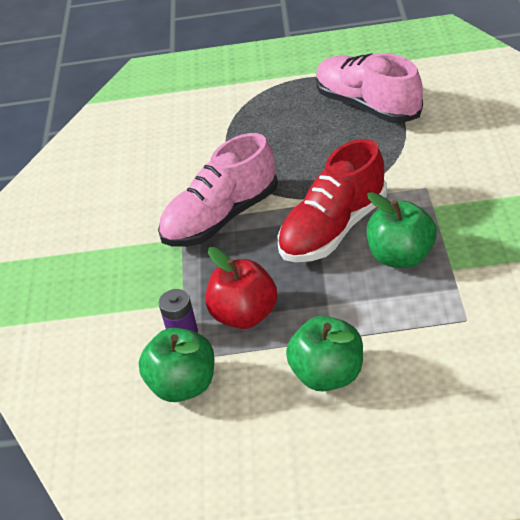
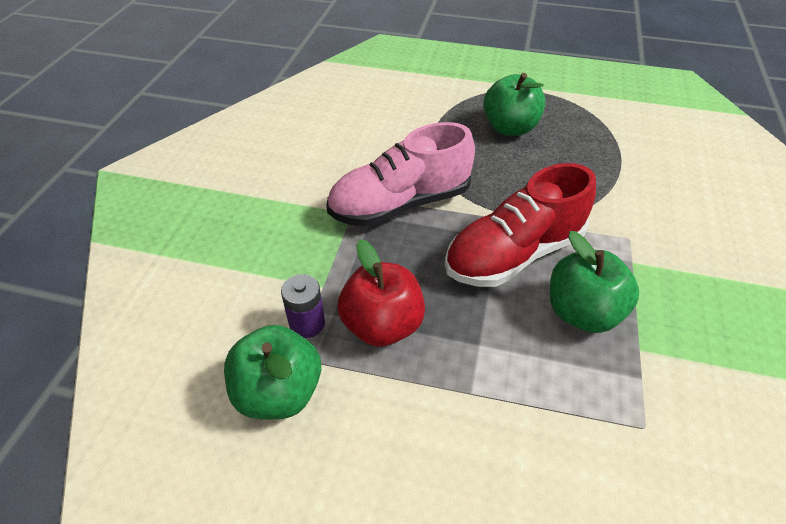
camera: 10 degrees right, 5 degrees up
green apple [286,316,363,392] -> green apple moved to [483,73,545,136]
pink shoe [316,53,423,123] -> none

